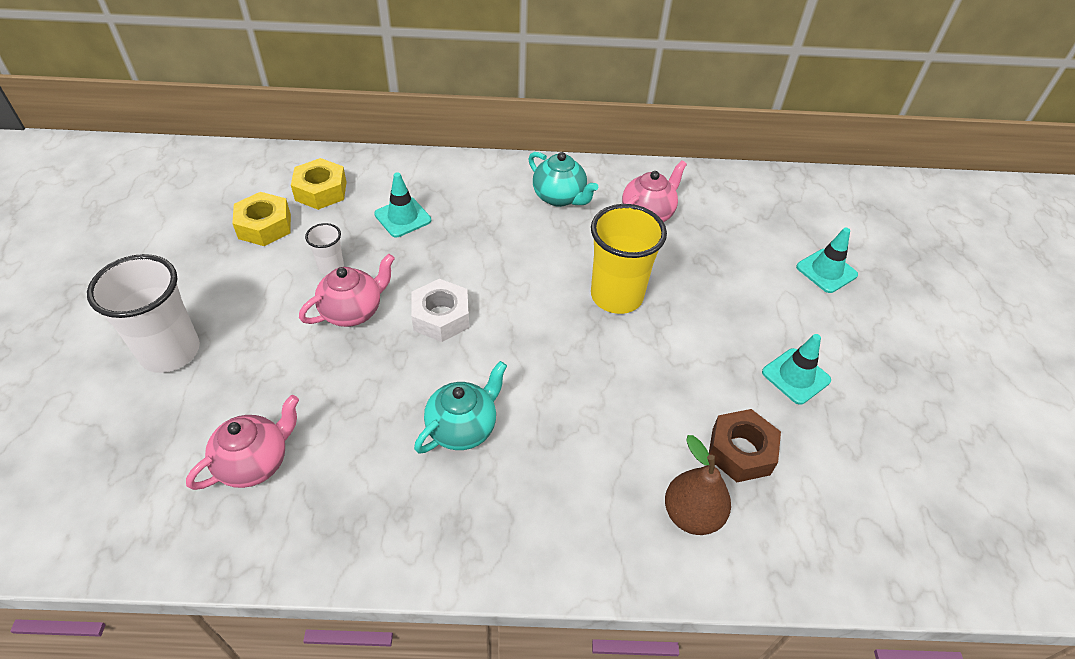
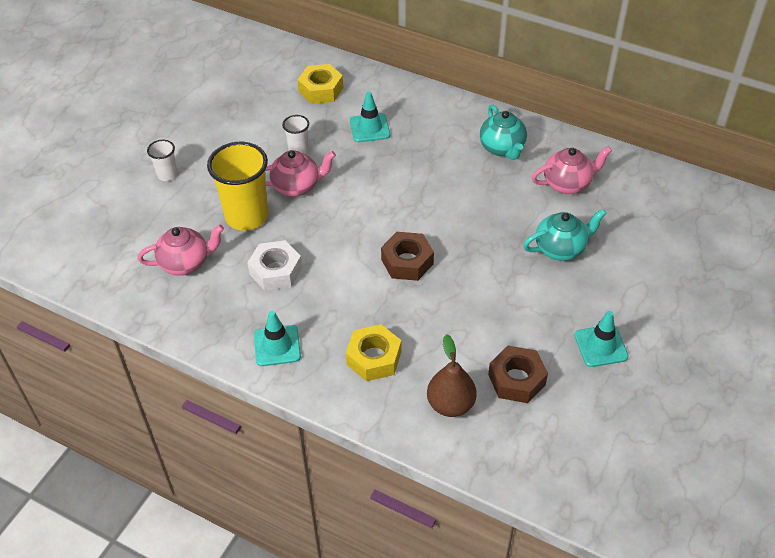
camera: 30 degrees right, 0 degrees up
white cup [87,254,200,373] -> white cup [147,140,178,181], size x0.49
yellow nut [232,192,291,246] -> yellow nut moved to [346,324,401,381]
white nut [411,279,469,342] -> white nut moved to [247,240,302,291]
turquoise teapot [414,361,507,454] -> turquoise teapot moved to [523,209,607,261]
yellow cup [591,204,667,314] -> yellow cup moved to [207,142,268,231]
turquoise traffic cone [796,228,858,293] -> turquoise traffic cone moved to [254,311,301,366]
none -> brown nut [381,232,434,281]

